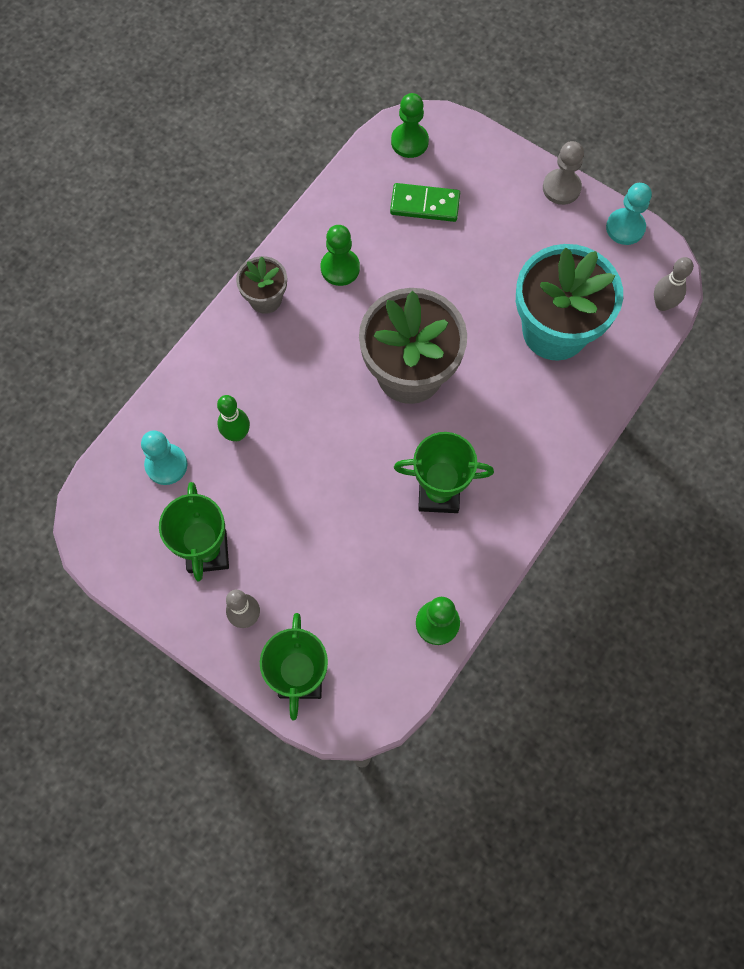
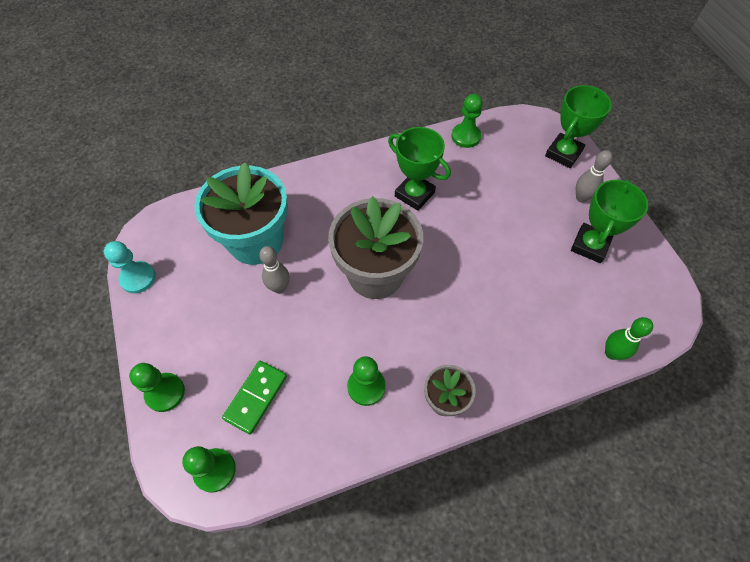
camera: 145 degrees left, 10 degrees down
turquoise pawn [141,430,187,485] -> none
green bowling pin [217,395,250,441] -> green bowling pin moved to [605,317,653,360]
green domino [390,183,460,222] -> green domino turned 75 degrees clockwise [222,361,287,434]
grey pawn [543,141,584,205] -> none
grey bowling pin [654,257,693,311] -> grey bowling pin moved to [259,246,289,293]
none -> green pawn [129,363,185,412]

